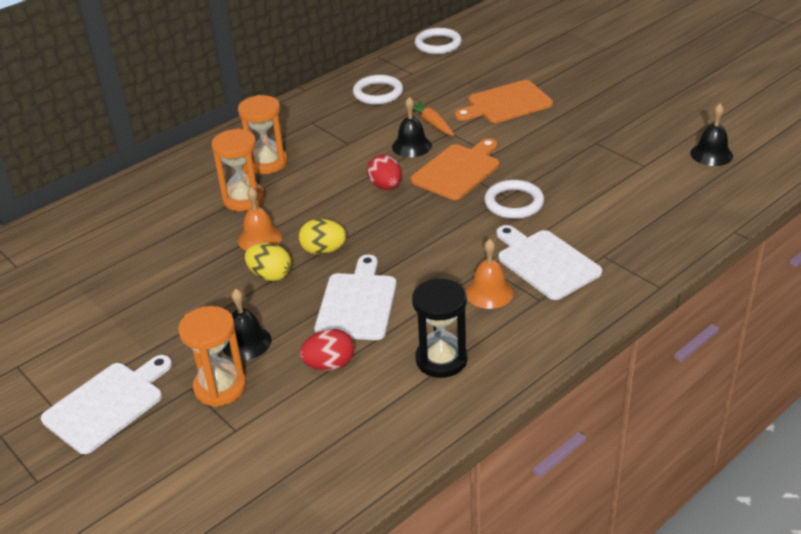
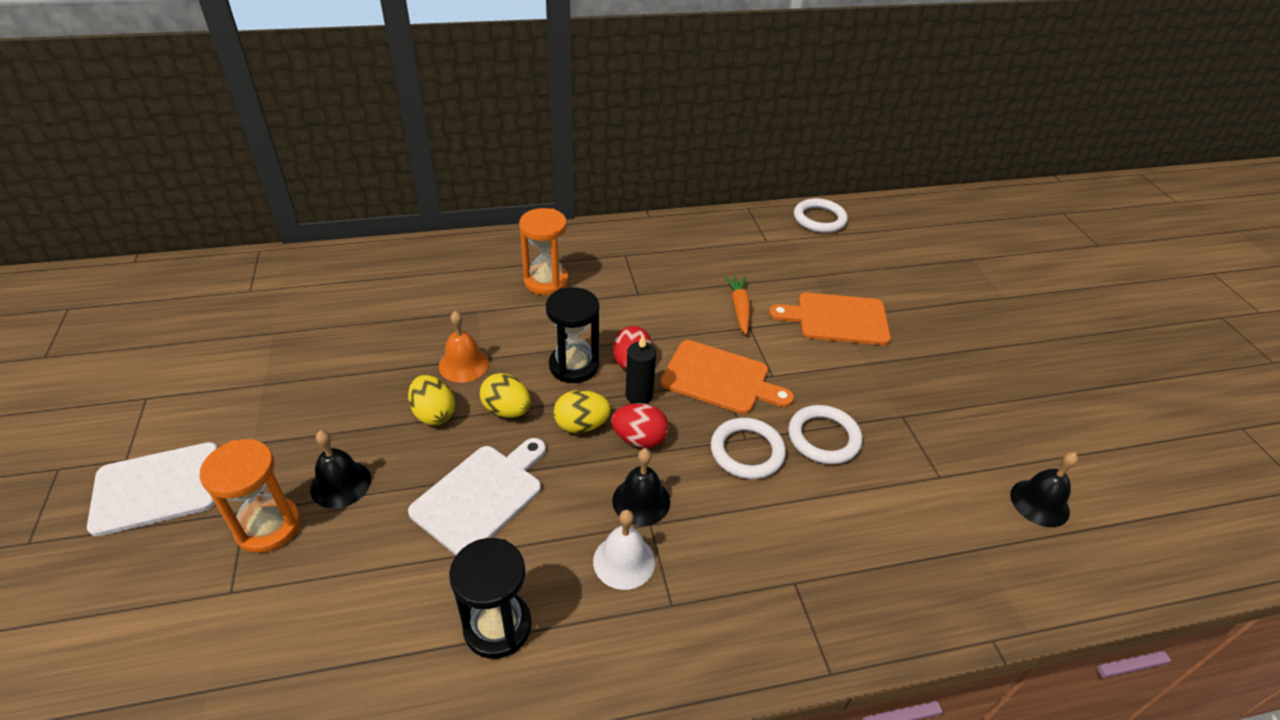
camera: 25 degrees right, 5 degrees up
orange hourglass [211,129,265,211] -> none
red egg [300,329,355,370] -> red egg moved to [611,403,669,448]
white ring [353,75,403,105] -> white ring moved to [788,405,862,464]
black bell [392,97,432,157] -> black bell moved to [612,449,670,526]
orange cutting board [411,138,499,200] -> orange cutting board turned 45 degrees clockwise [660,340,794,414]
orange bell [466,239,514,309] -> white bell [593,510,655,590]
white cutting board [496,225,602,300] -> none
none -> black hourglass [546,287,599,383]
none -> yellow egg [553,390,611,433]
none -> black candle [625,335,656,404]

